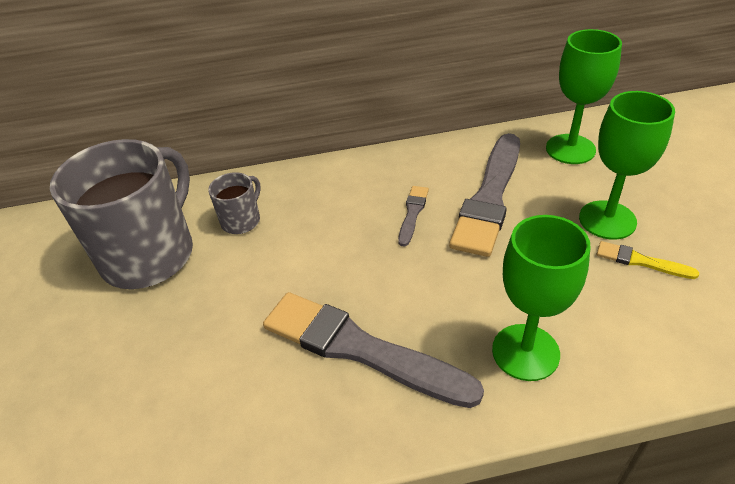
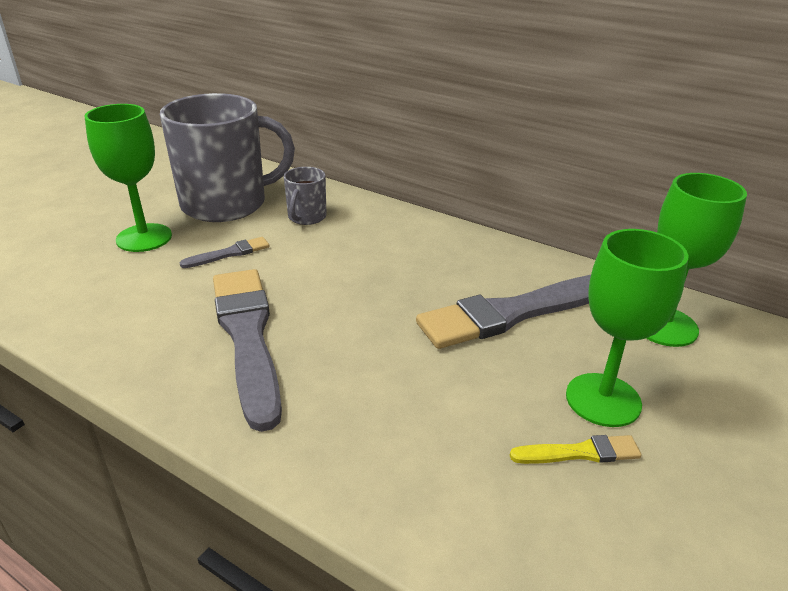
camera: 40 degrees right, 10 degrees down
grey mug [208,172,261,234] -> grey mug turned 120 degrees clockwise [284,167,326,225]
grey brush [398,186,429,247] -> grey brush moved to [180,237,269,268]
green goblet [492,215,591,381] -> green goblet moved to [85,104,172,252]
yellow brush [597,241,699,279] -> yellow brush turned 105 degrees clockwise [510,435,642,464]

